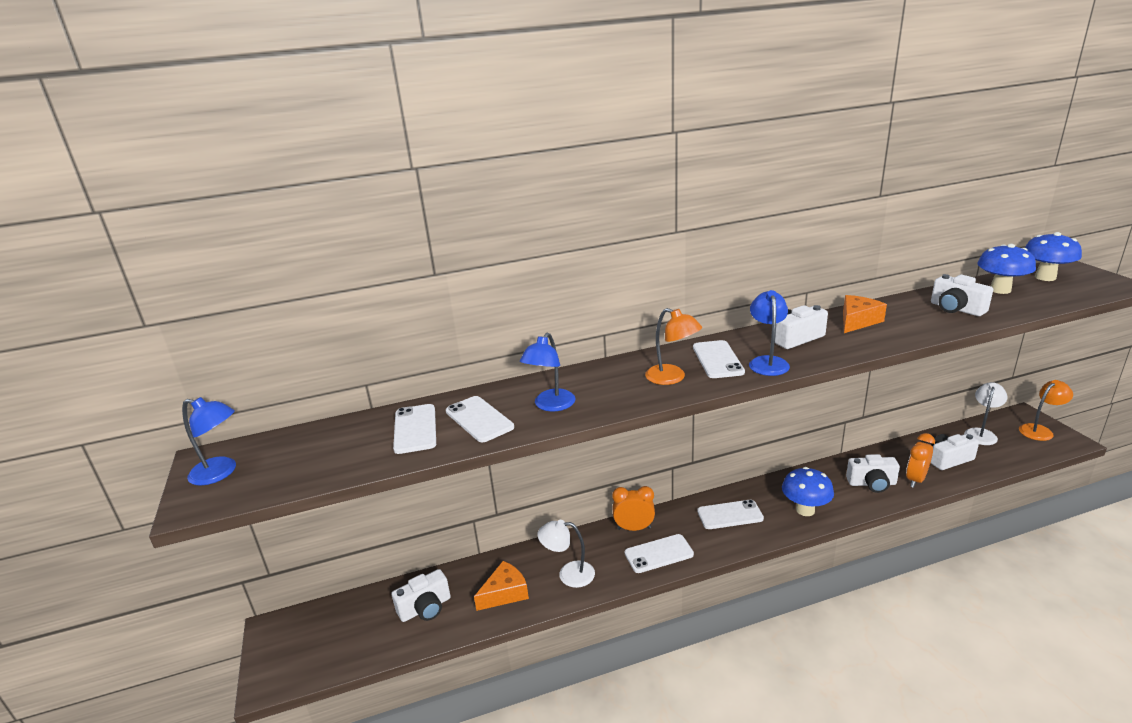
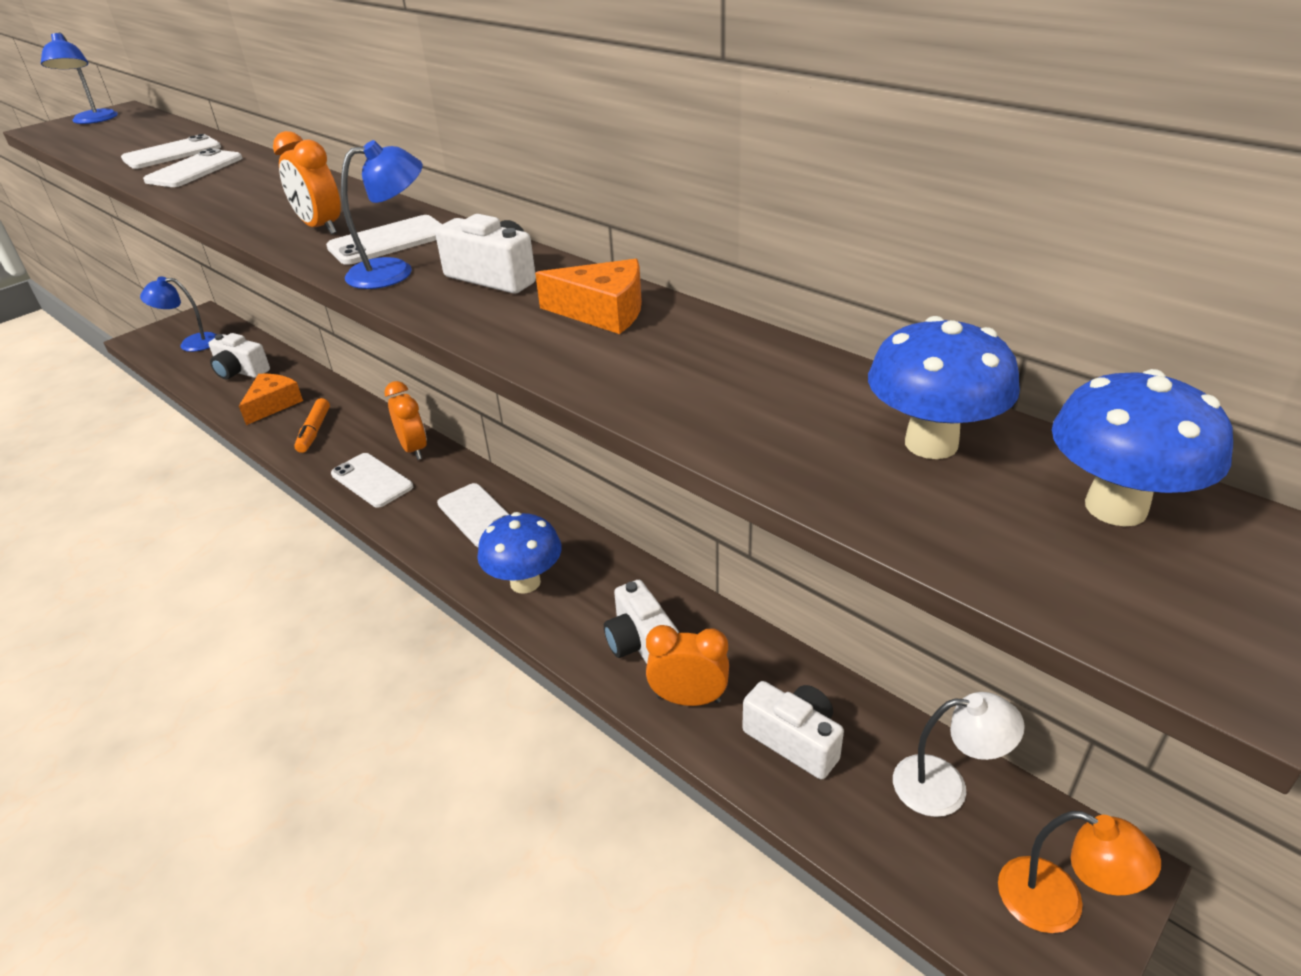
camera: 60 degrees right, 10 degrees up
orange cheese [474,561,529,611] -> orange cheese turned 90 degrees counterclockwise [239,374,303,425]
blue lamp [520,333,575,412] -> blue lamp moved to [140,276,217,352]
white lamp [538,520,595,588] -> orange marker [294,398,330,453]
orange lamp [645,308,702,385] -> orange clock [273,131,341,235]
white camera [931,274,993,316] -> none

